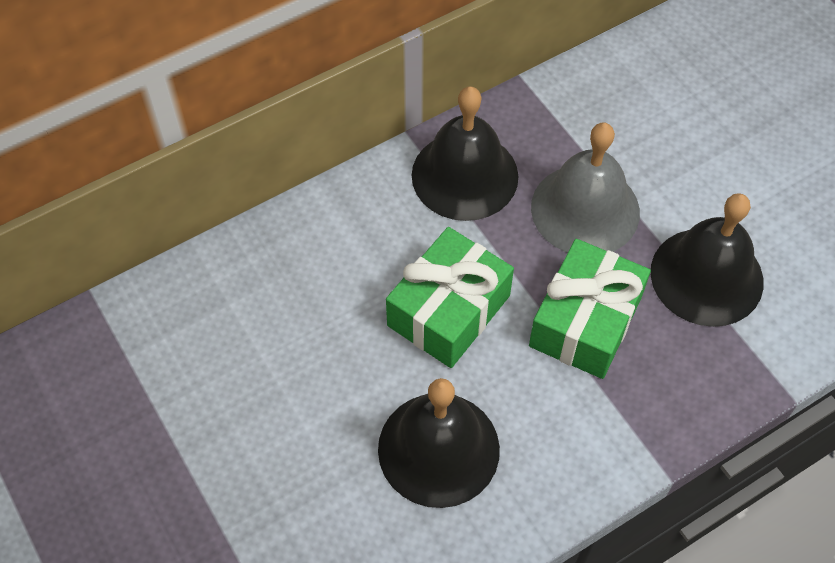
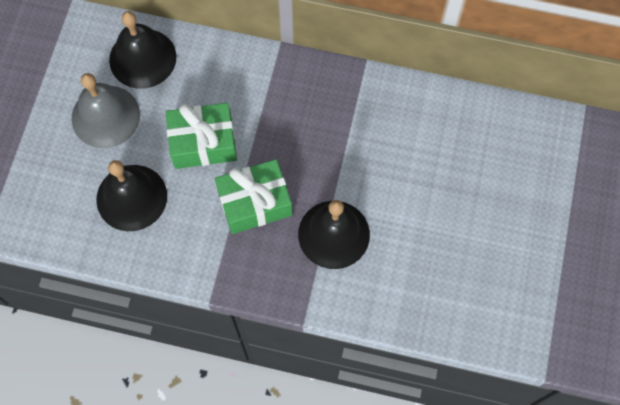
camera: 45 degrees right, 10 degrees up
black bell [412,86,518,221] -> black bell moved to [109,11,176,89]
grey bell [531,123,640,253] -> grey bell moved to [72,73,140,148]

